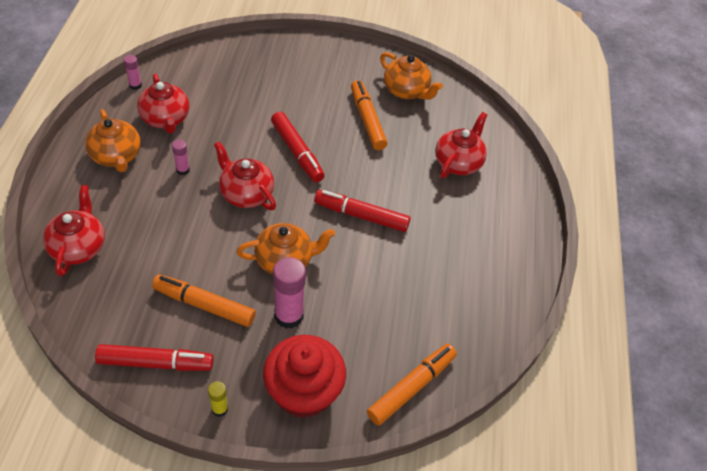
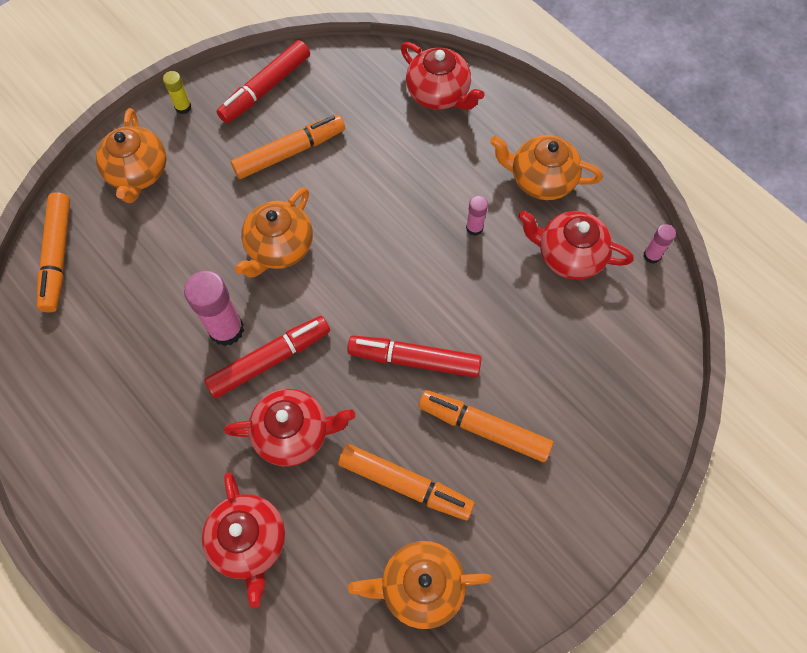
camera: 135 degrees right, 15 degrees up
red teapot [214,142,276,210] -> red teapot moved to [224,389,355,466]
red cupcake [263,335,346,418] -> orange teapot [96,108,167,203]
pink glue stick [273,257,306,329] -> pink glue stick moved to [184,271,244,346]
none -> orange marker [418,390,553,462]

